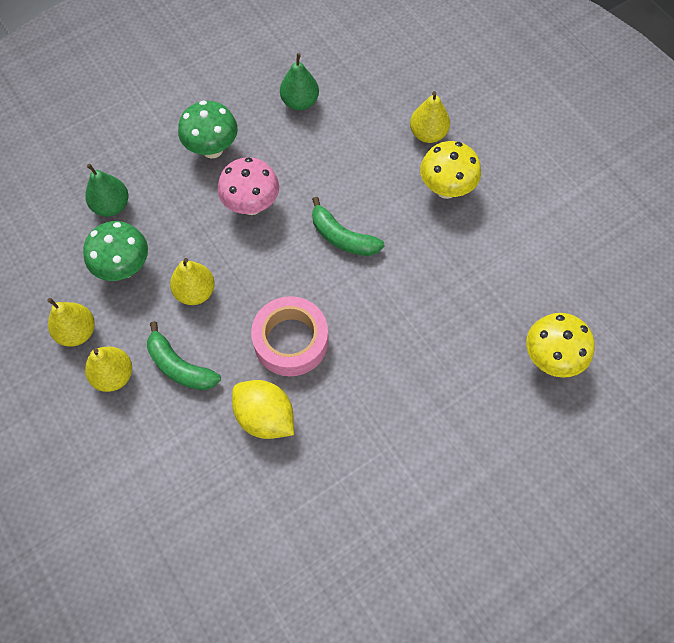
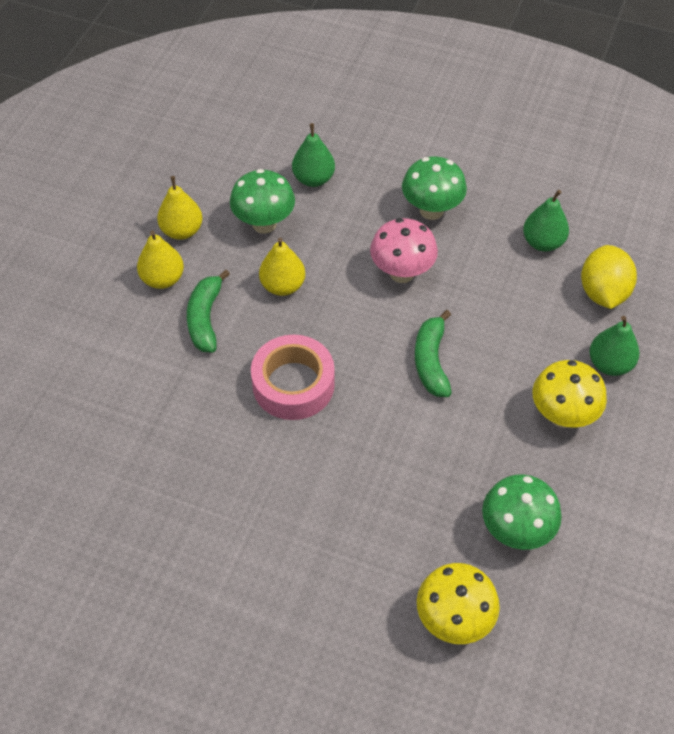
camera: 55 degrees right, 10 degrees down
yellow lemon [232,380,294,439] -> yellow lemon moved to [581,245,637,309]
yellow pear [410,91,450,143] -> green pear [589,316,639,376]
none -> green mushroom [482,474,562,550]

